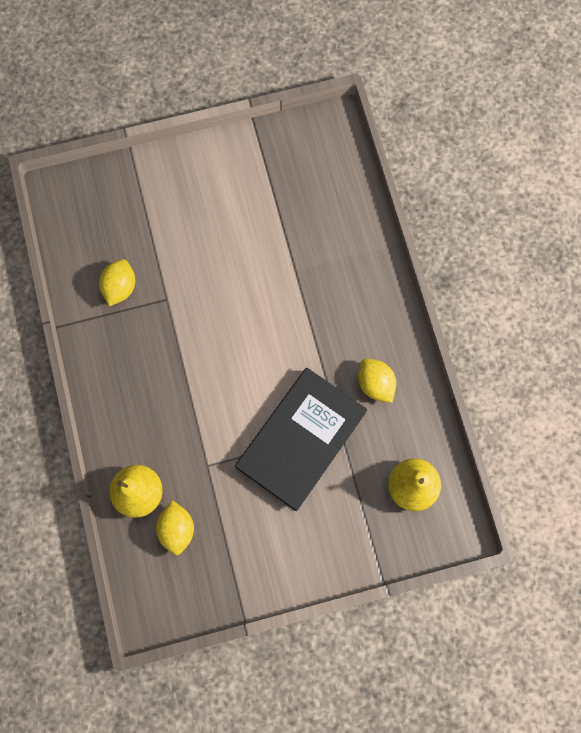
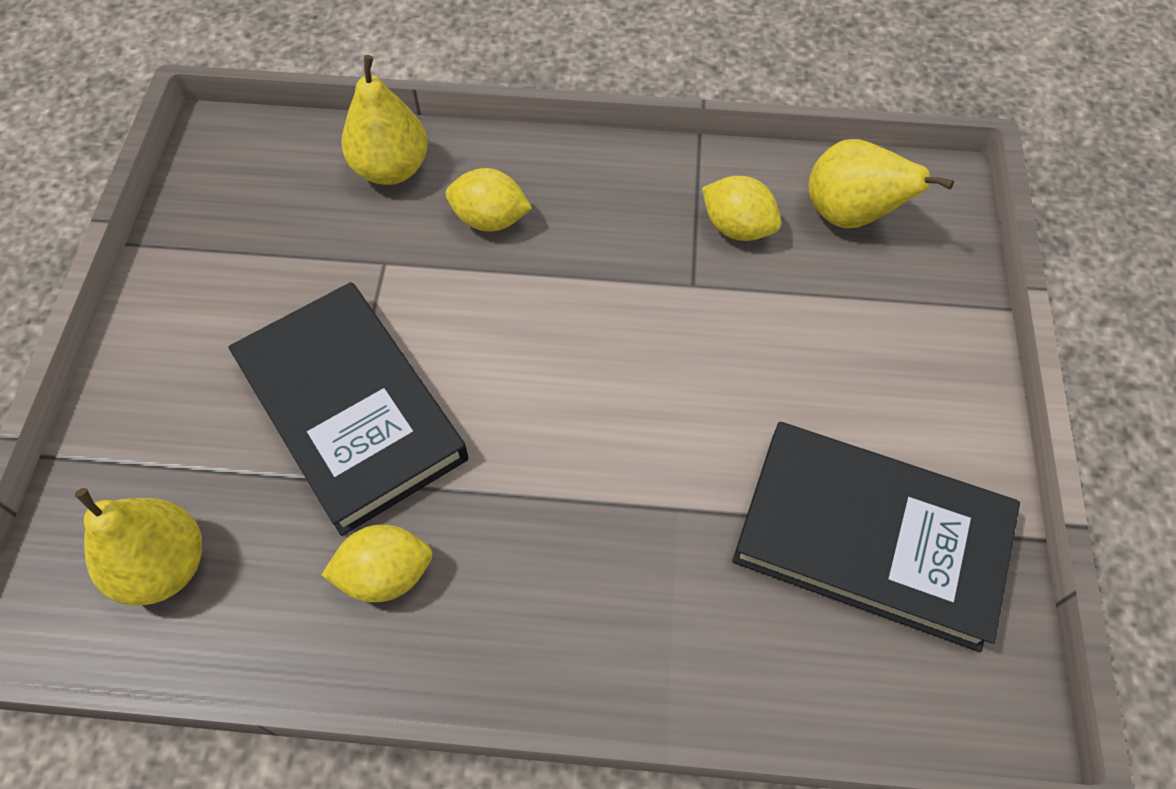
camera: 110 degrees right, 15 degrees down
yellow lemon [156,500,194,555] -> yellow lemon moved to [446,168,532,232]
none -> black book [732,422,1020,652]
none -> yellow pear [808,139,954,228]

